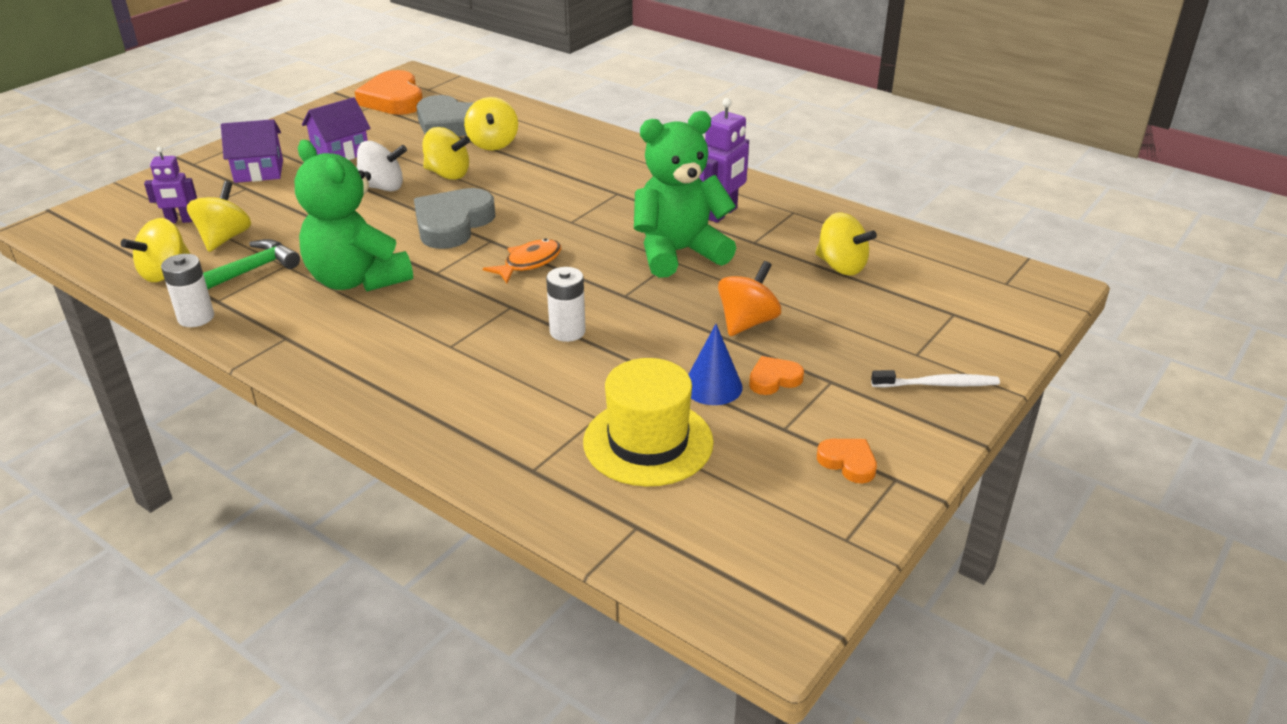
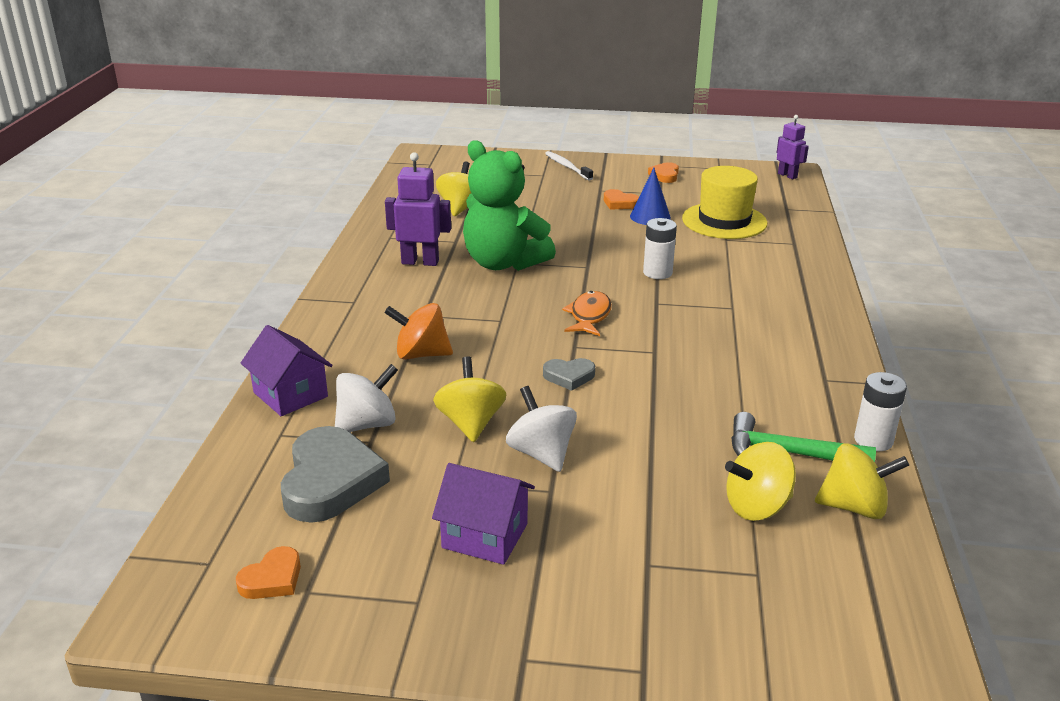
camera: 120 degrees left, 5 degrees down
purple robot [144,147,197,223] -> purple robot moved to [776,115,809,179]
purple house [221,119,283,183] -> purple house moved to [241,325,332,416]
green teddy bear [294,140,413,292] -> none
orange heart [355,70,423,115] -> orange heart [236,546,301,599], size x0.50
grey heart [414,188,496,249] -> grey heart [543,358,595,391], size x0.50
yellow spinning top [464,97,518,150] -> white spinning top [335,364,398,432]
orange fish [483,238,562,283] -> orange fish turned 90 degrees clockwise [562,291,612,336]
orange spinning top [718,261,781,336] -> orange spinning top moved to [384,303,453,360]

